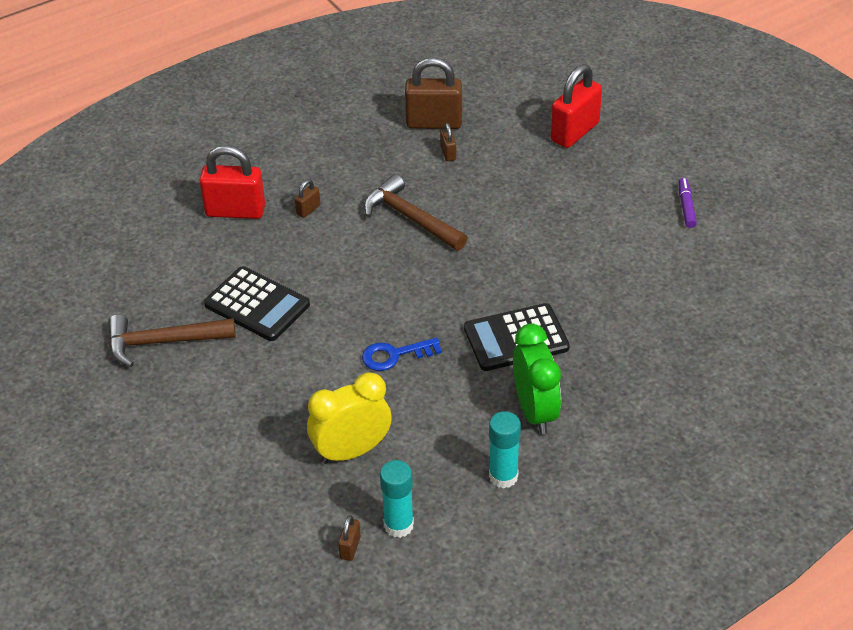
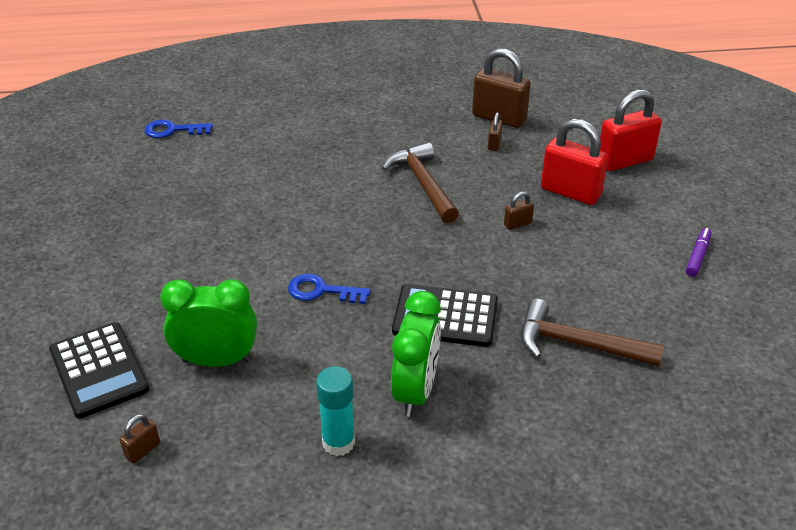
camera: 25 degrees right, 5 degrees down
brown hammer [108,315,236,367] -> brown hammer moved to [521,299,664,367]
red padlock [199,145,265,219] -> red padlock moved to [541,119,608,205]
black calculator [204,266,310,341] -> black calculator moved to [49,322,149,419]
brown padlock [295,180,320,218] -> brown padlock moved to [504,192,534,230]
yellow clock [307,372,392,464] -> green clock [160,279,257,367]
turquoise glue stick [380,460,414,538] -> none
none -> blue key [145,120,213,138]

